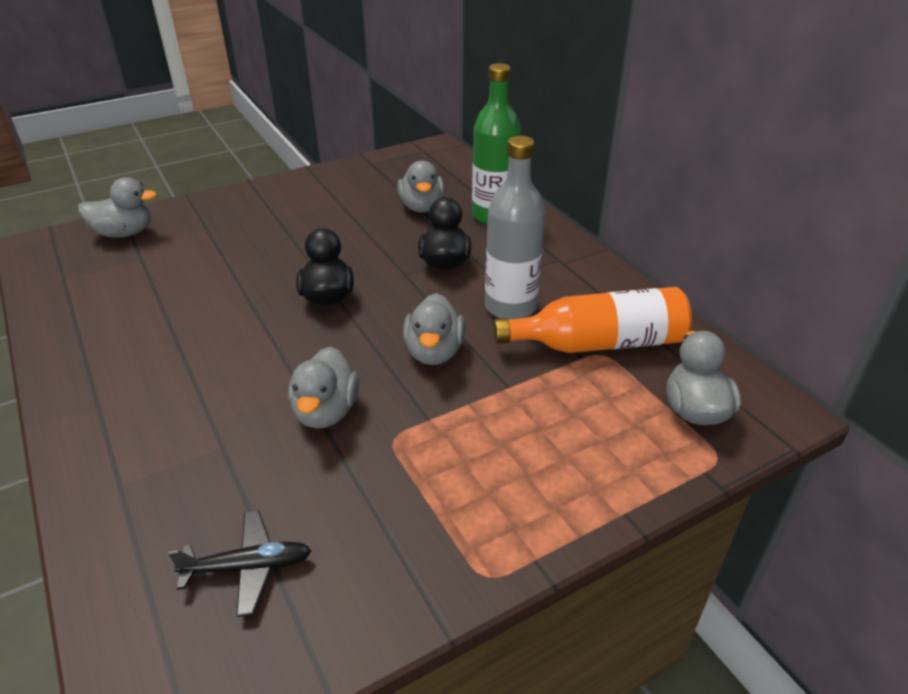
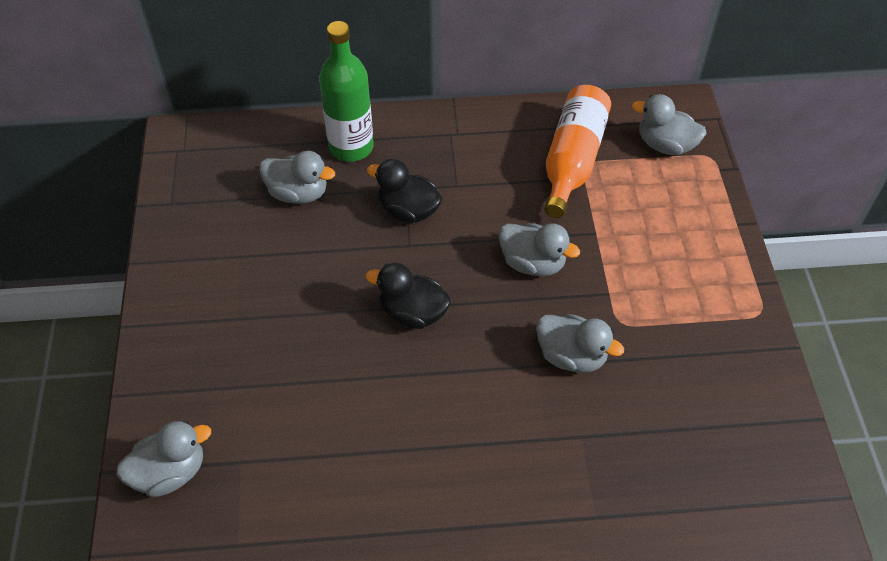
camera: 65 degrees left, 15 degrees up
grey duck [78,177,157,238] -> grey duck turned 45 degrees clockwise [117,421,211,497]
black plane [168,510,312,617] -> none
grey bottle [485,136,546,320] -> none

